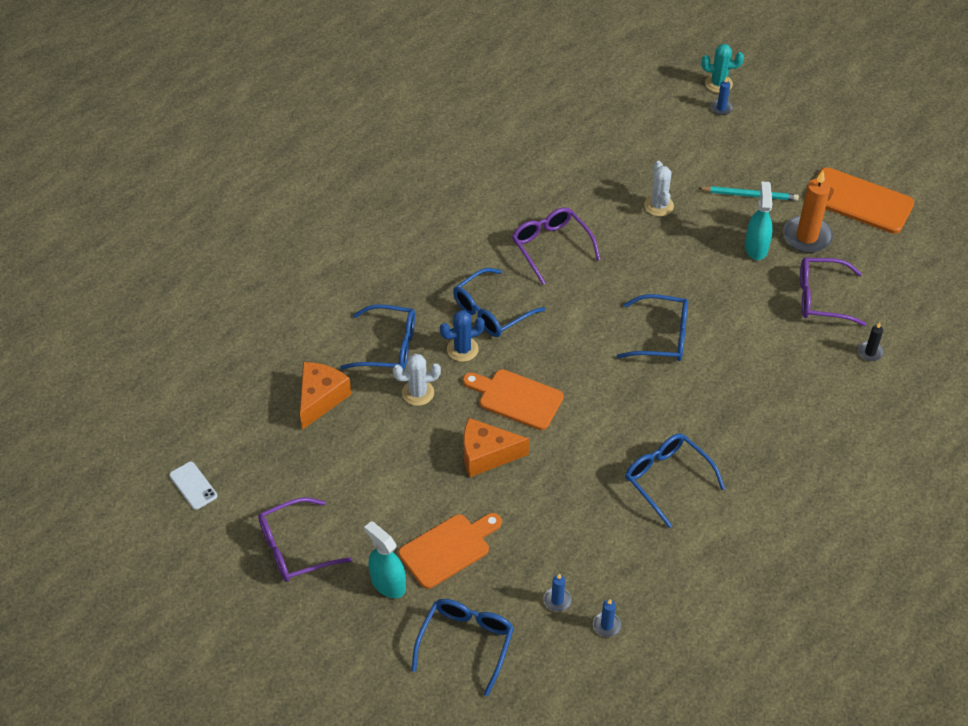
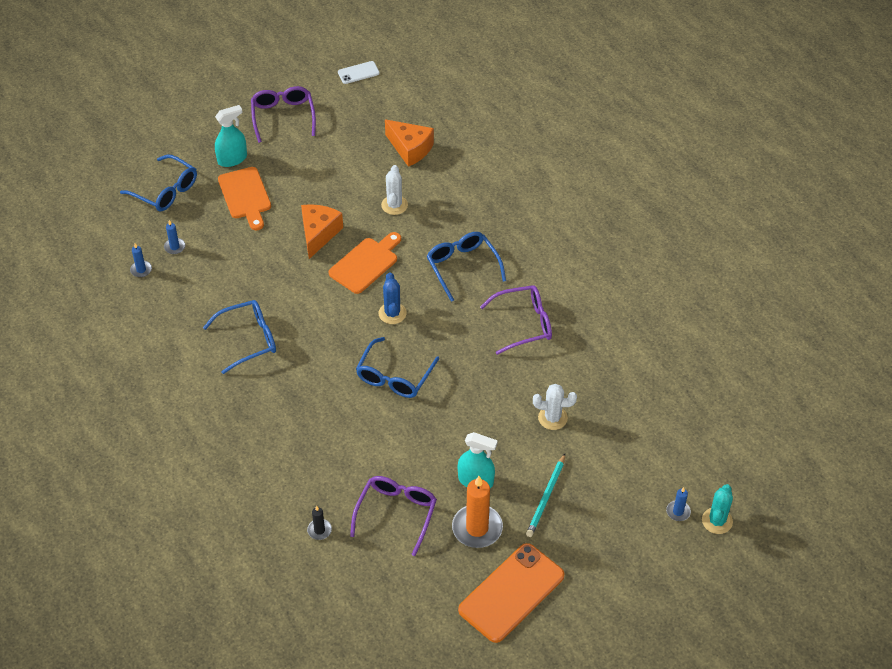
camera: 105 degrees right, 0 degrees up
blue glasses [340,304,415,371] -> none
blue cactus [440,310,485,362] -> blue cactus moved to [379,273,407,324]

